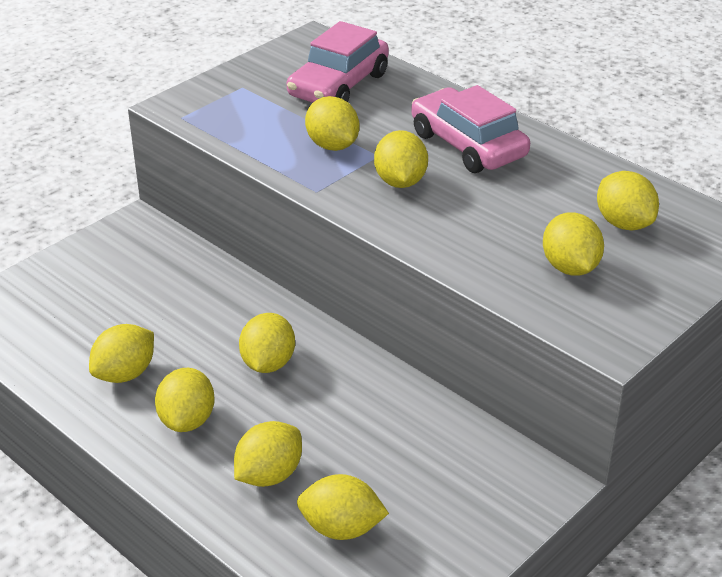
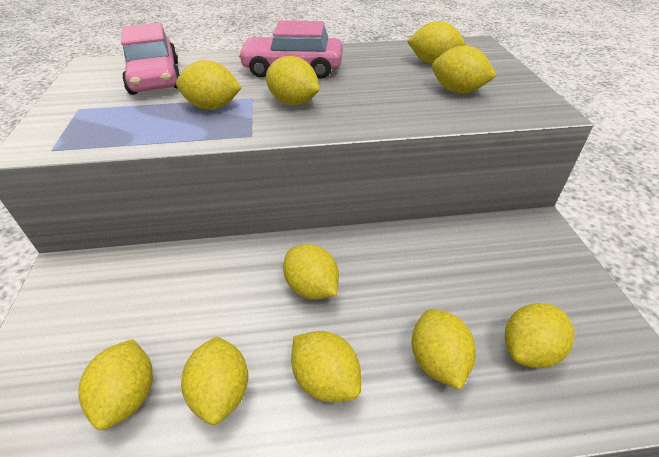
camera: 50 degrees left, 5 degrees up
none -> yellow lemon [78,339,153,430]

